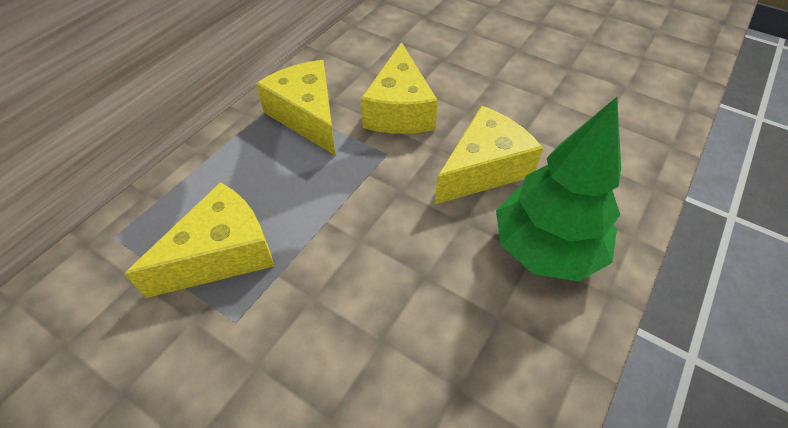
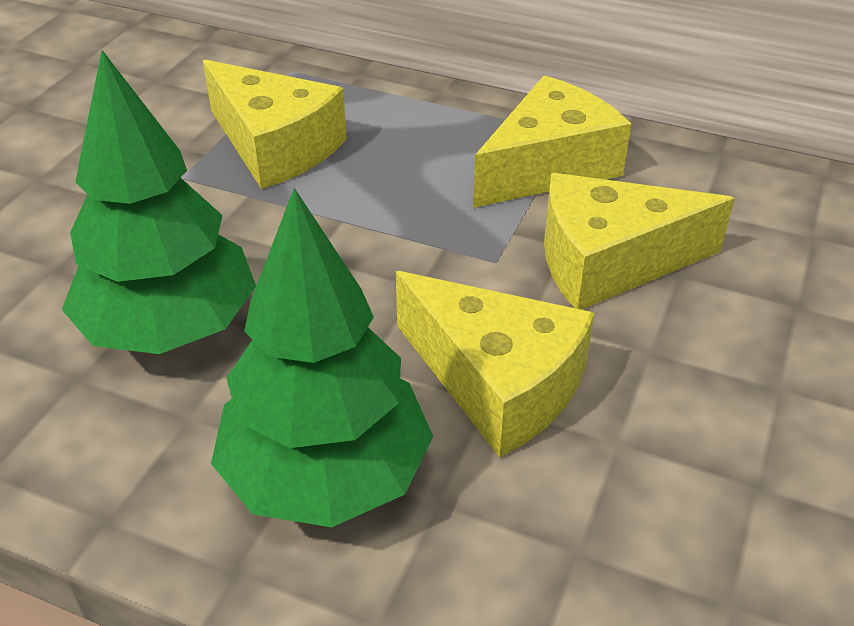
camera: 80 degrees right, 10 degrees down
none -> green tree [62,50,256,354]

